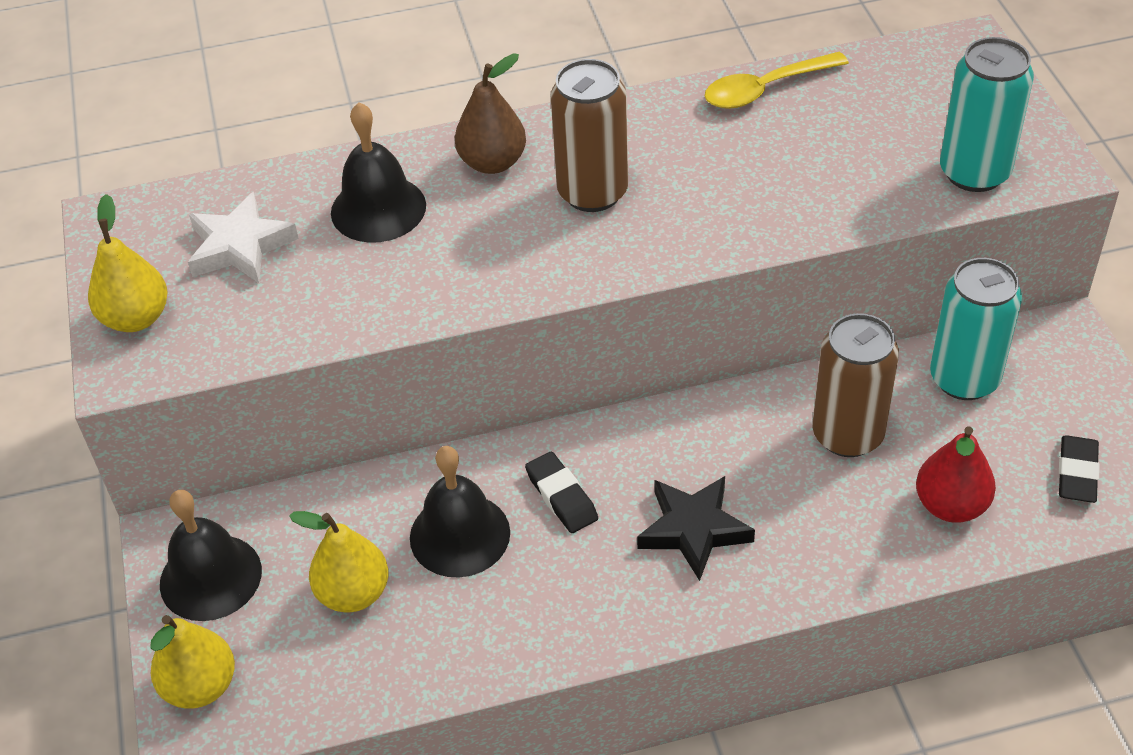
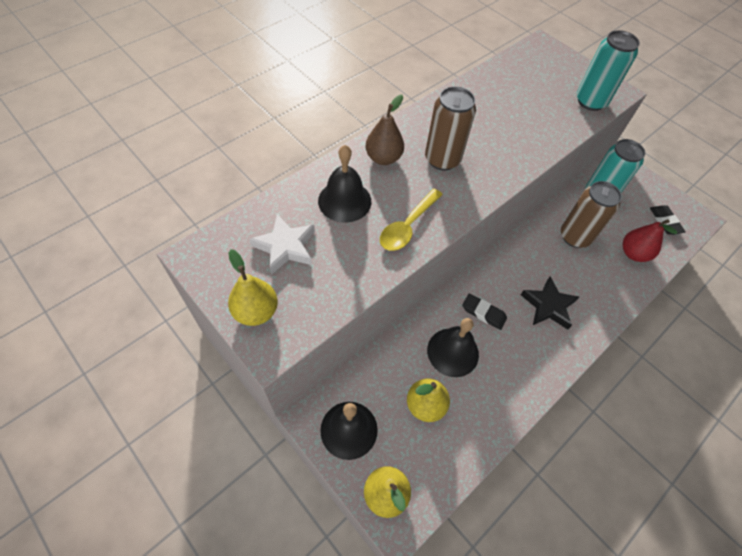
camera: 35 degrees left, 10 degrees up
yellow spoon [705,52,849,109] -> yellow spoon moved to [380,189,443,251]

